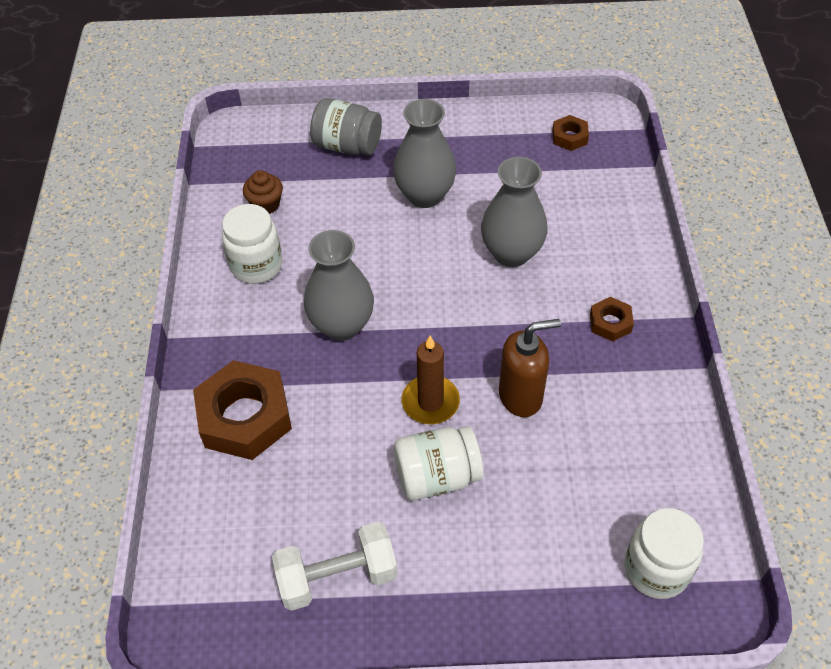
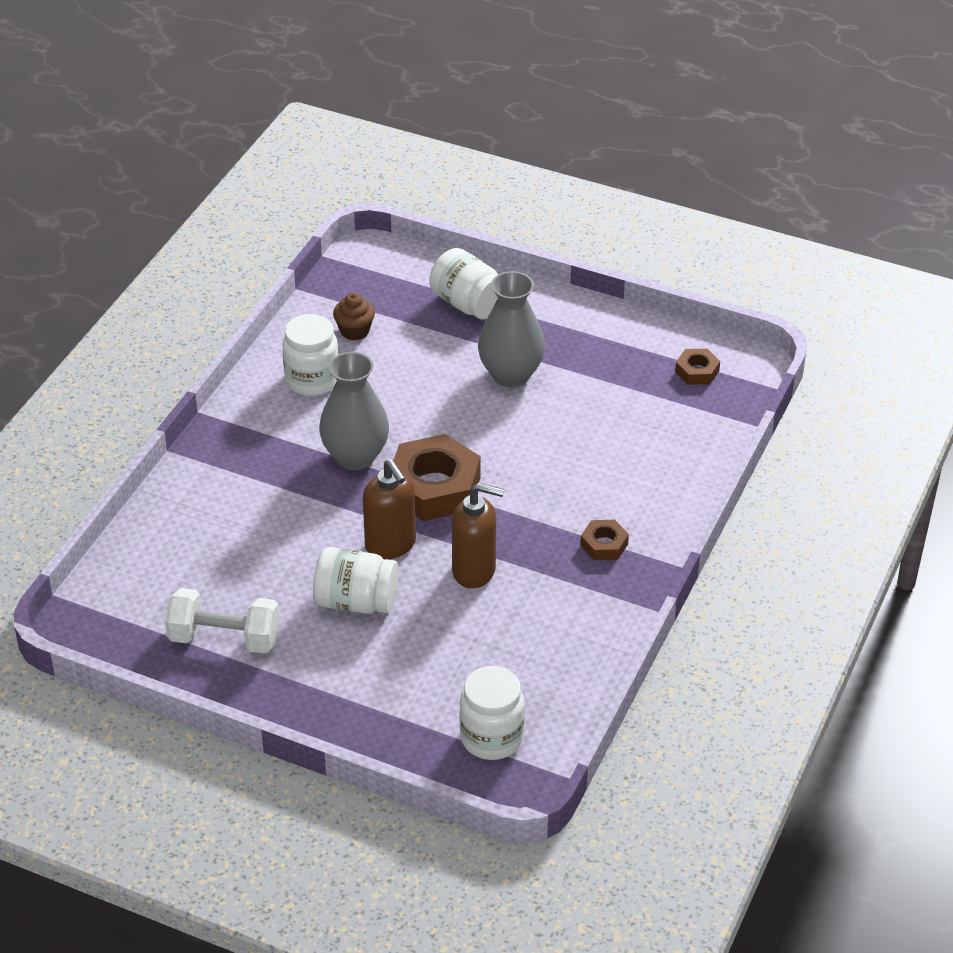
camera: 25 degrees right, 10 degrees down
brown nut [193,360,292,460] -> brown nut moved to [393,434,481,521]
grey jar [310,98,382,155] -> white jar [430,248,498,319]
brown candle [401,336,460,424] -> brown soap dispenser [363,459,416,559]
grey vase [481,157,548,267] -> none

